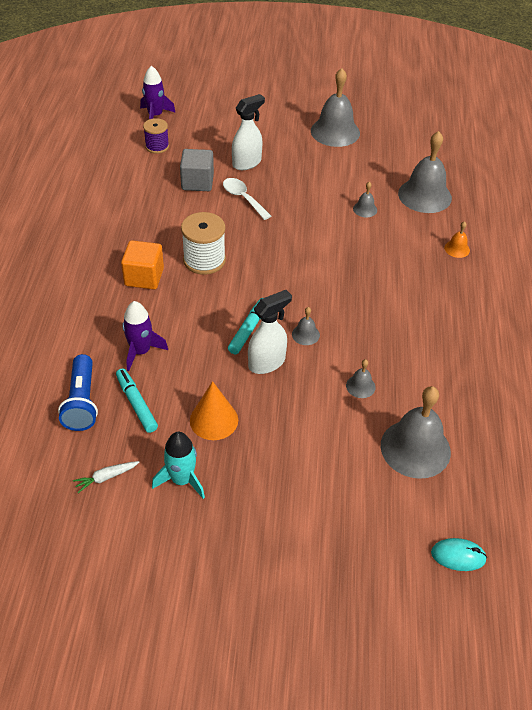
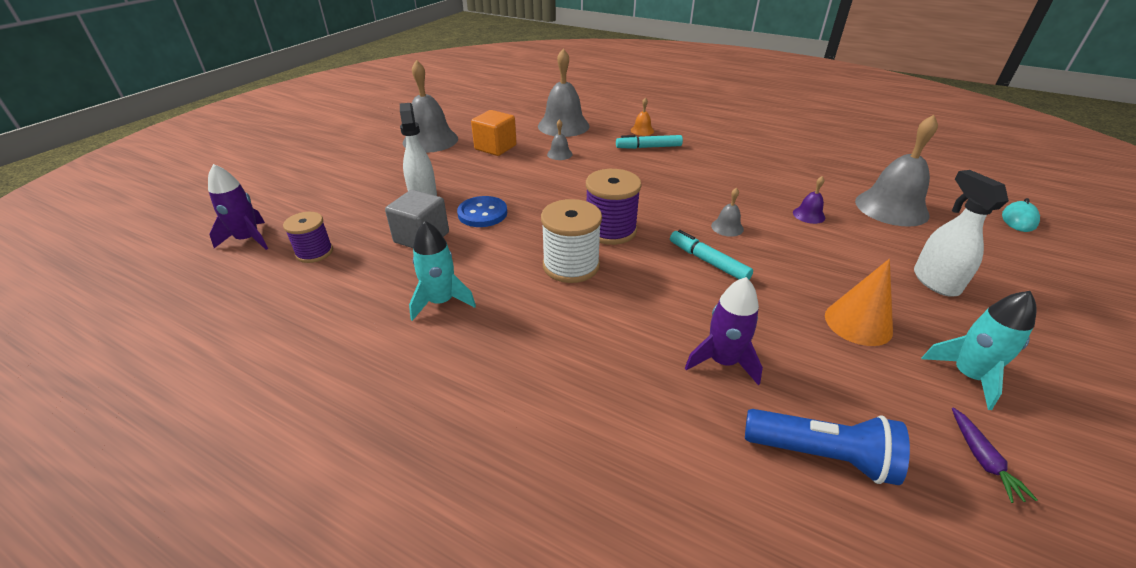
camera: 65 degrees left, 10 degrees down
white carrot [73,461,139,493] -> purple carrot [952,407,1038,503]
turquoise marker [116,369,158,433] -> turquoise marker moved to [616,135,683,149]
orange cube [121,240,164,289] -> orange cube moved to [471,110,517,156]
white spoon [223,178,271,220] -> blue button [457,196,507,227]
white spray bottle [248,290,292,374] -> white spray bottle moved to [914,170,1009,297]
grey bell [346,359,376,398] -> purple bell [793,176,825,224]
none -> turquoise rocket [409,221,476,321]
none -> purple spool [586,169,642,245]

